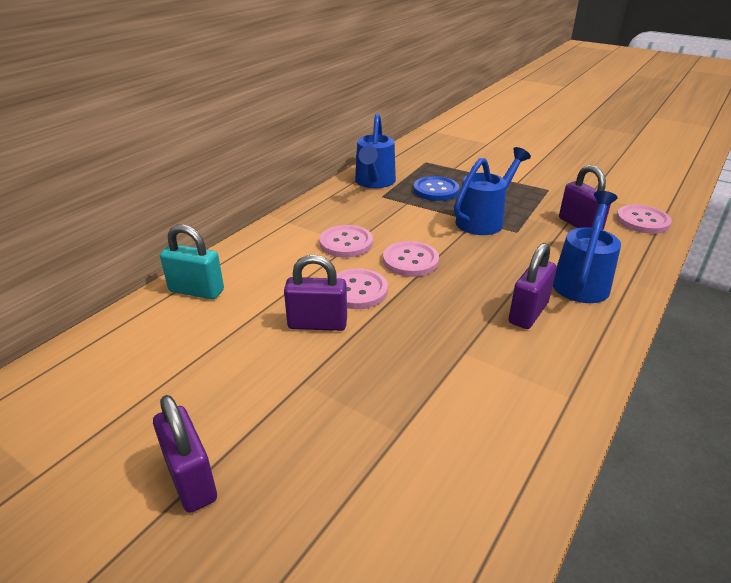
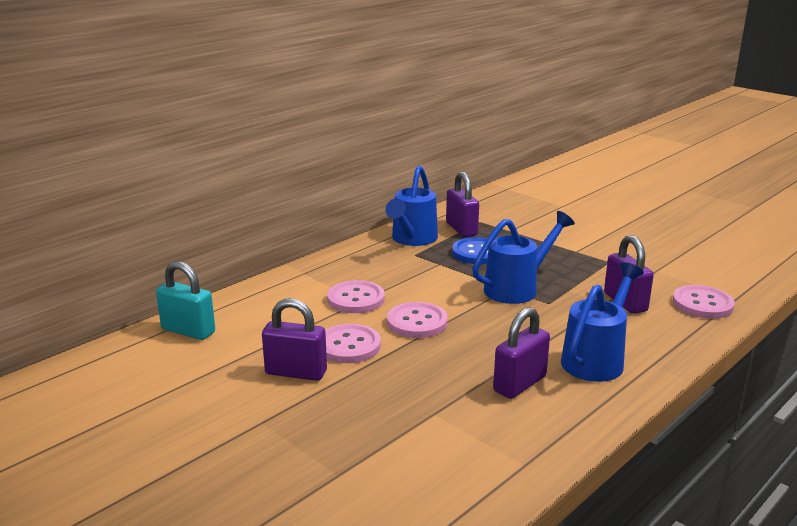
camera: 10 degrees right, 10 degrees down
purple padlock [153,395,217,513] -> purple padlock moved to [446,172,479,237]

